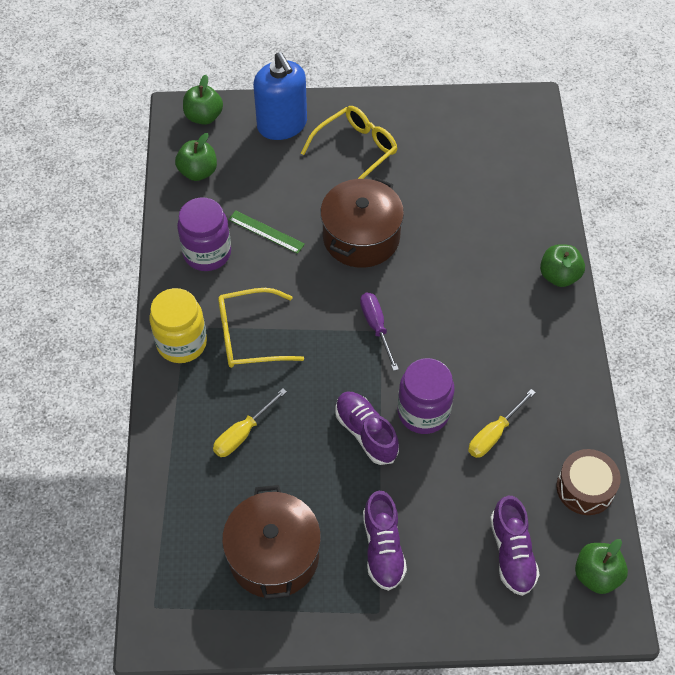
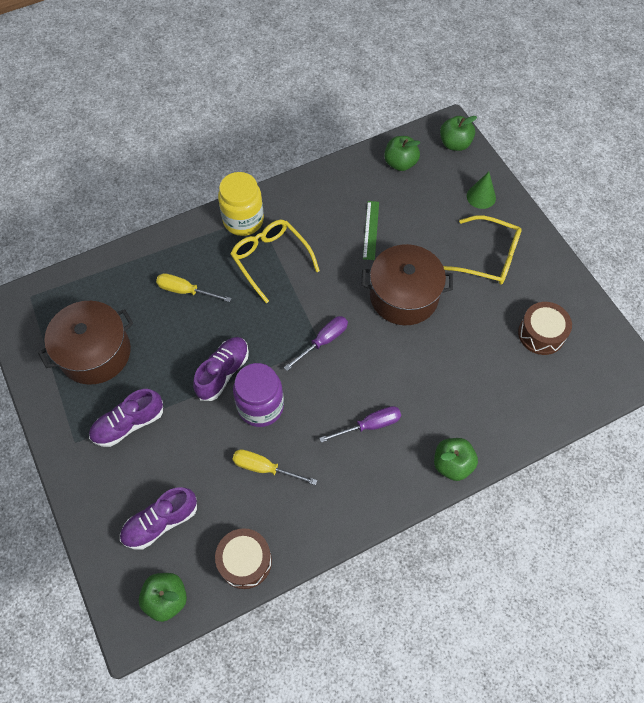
camera: 65 degrees right, 5 degrees up
purple jar [177,197,231,271] -> none
blue soap dispenser [253,52,307,140] -> green cone [467,172,496,209]
none -> purple screwdriver [319,406,401,443]
none -> brown drum [518,302,572,355]

